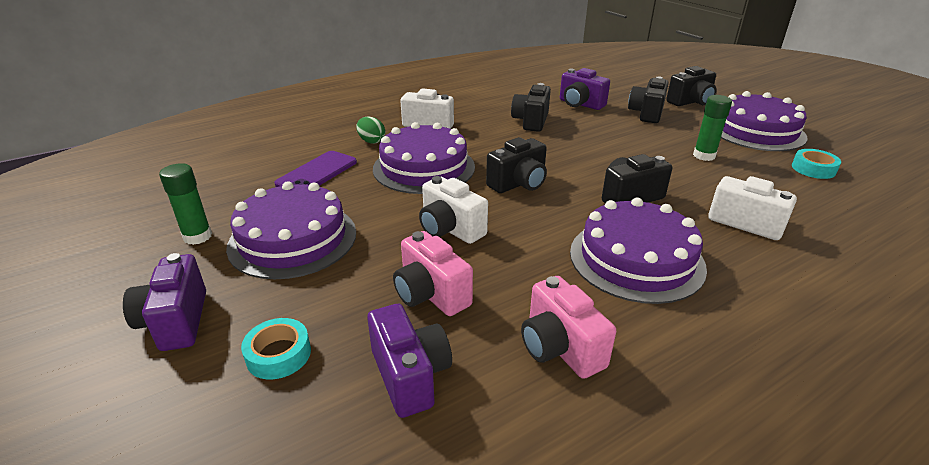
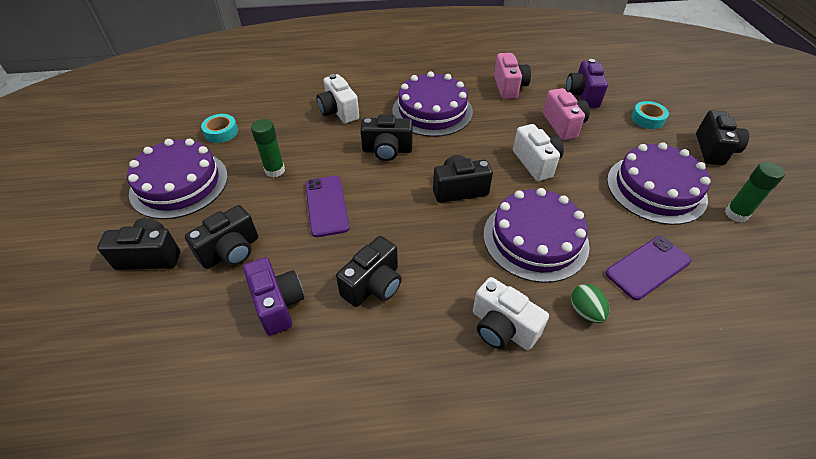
camera: 155 degrees left, 15 degrees up
purple camera [123,253,206,351] -> black camera [696,110,749,166]
none -> purple phone [305,176,350,237]

